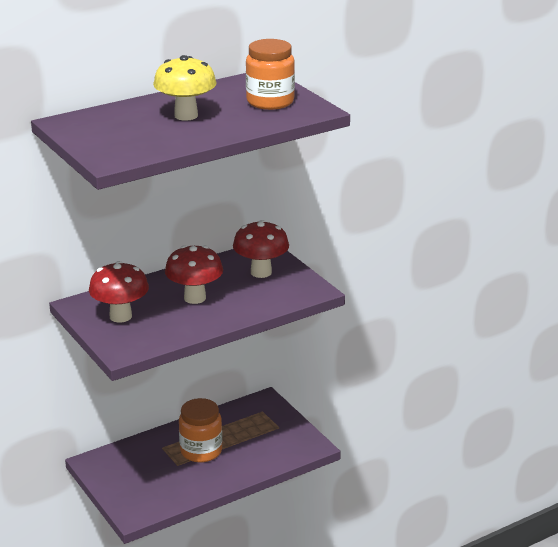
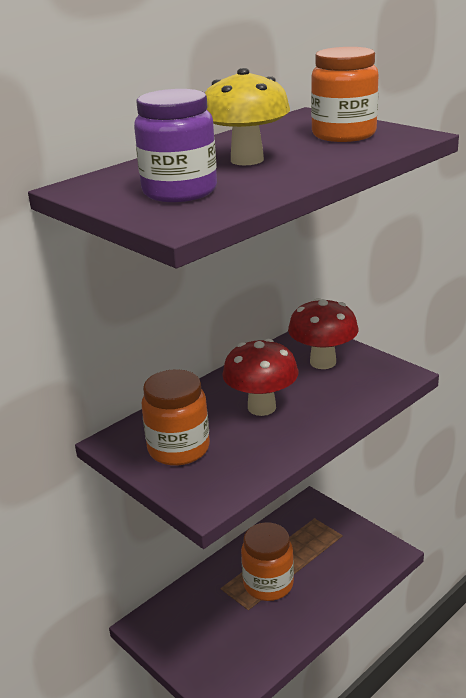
camera: 10 degrees left, 0 degrees up
red mushroom [89,261,149,323] -> orange jar [142,369,210,466]
none -> purple jar [134,89,217,202]

